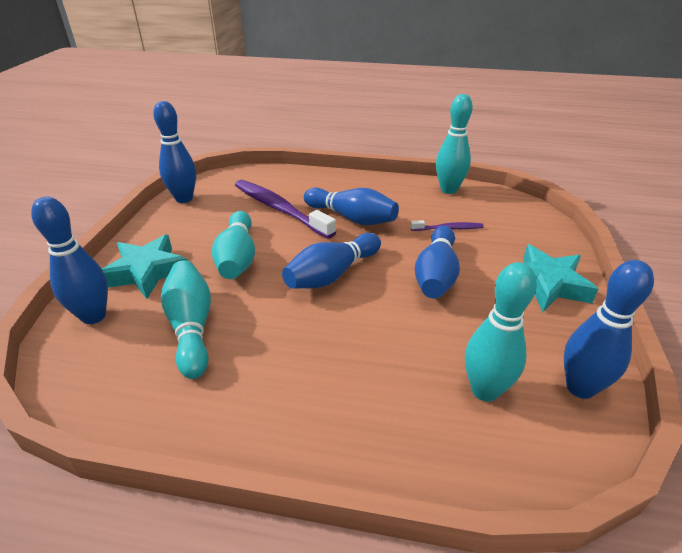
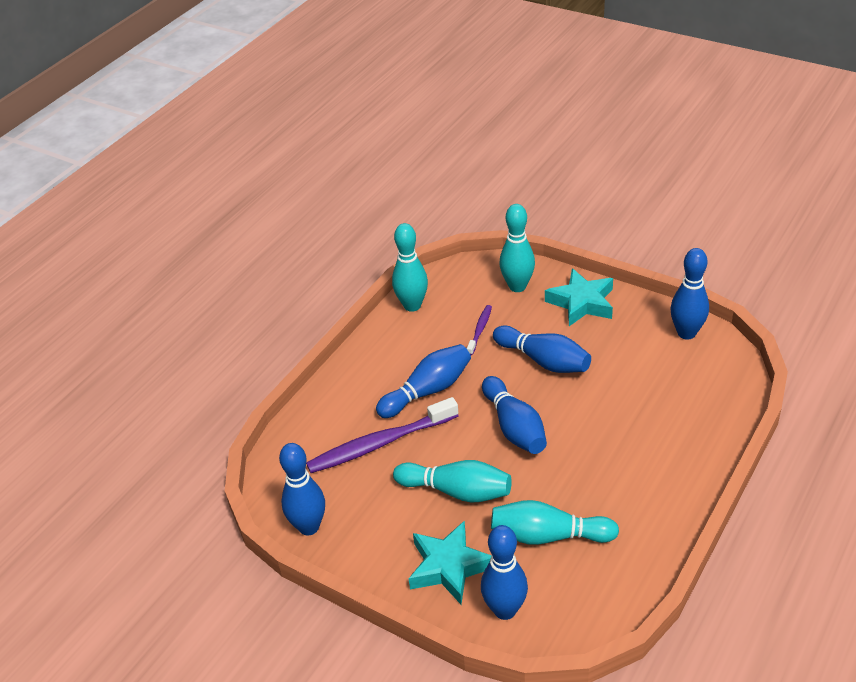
camera: 65 degrees left, 5 degrees up
turquoise bowling pin [465,262,537,402] -> turquoise bowling pin moved to [499,204,535,292]

